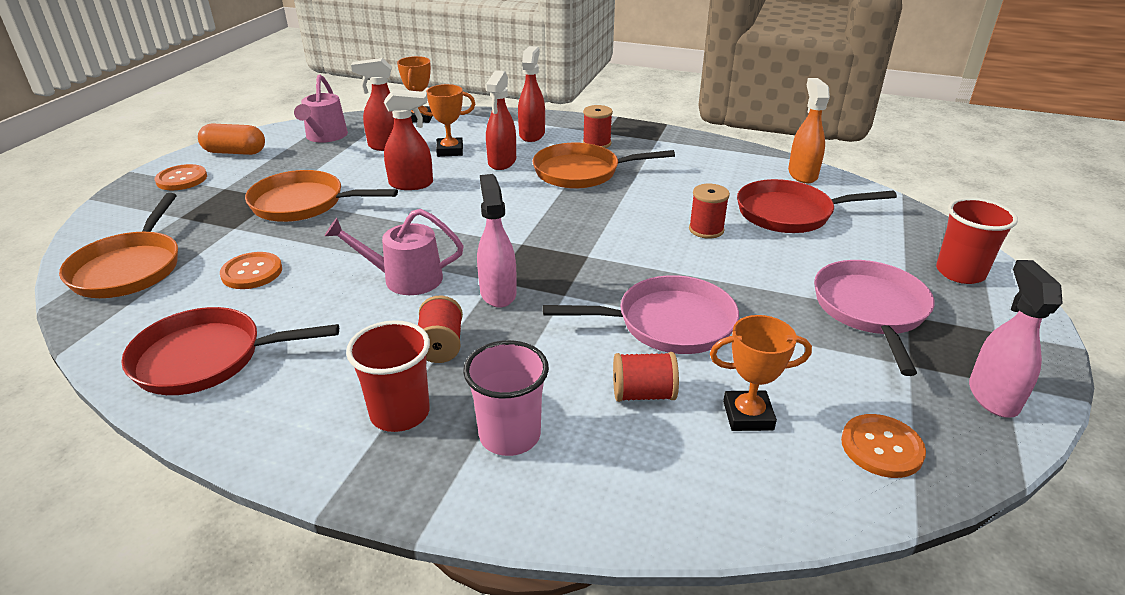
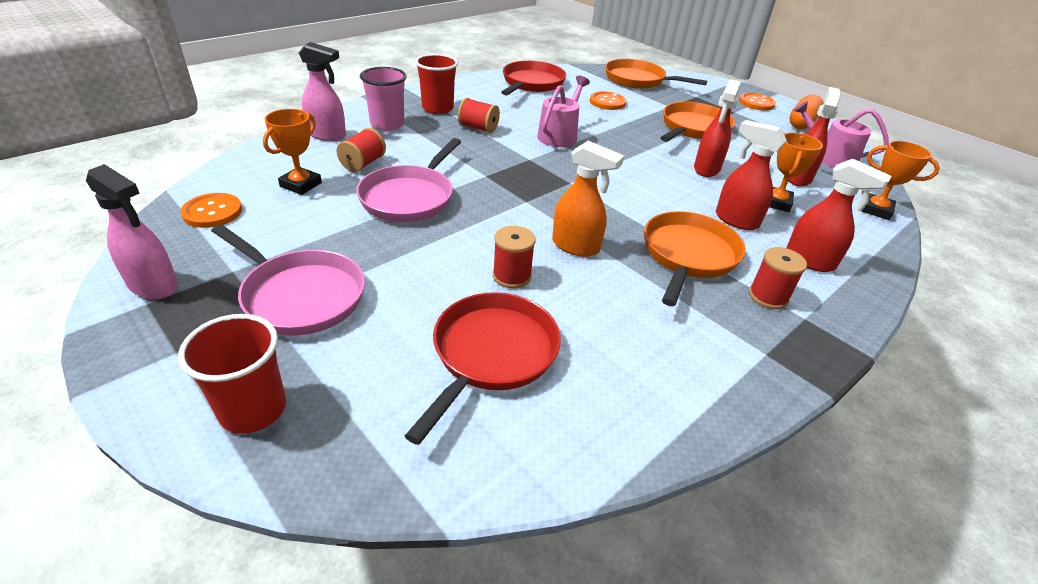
camera: 115 degrees right, 5 degrees up
pink spray bottle [477,174,517,308] -> pink spray bottle moved to [299,42,346,141]
orange spray bottle [788,78,830,183] -> orange spray bottle moved to [552,141,624,257]

